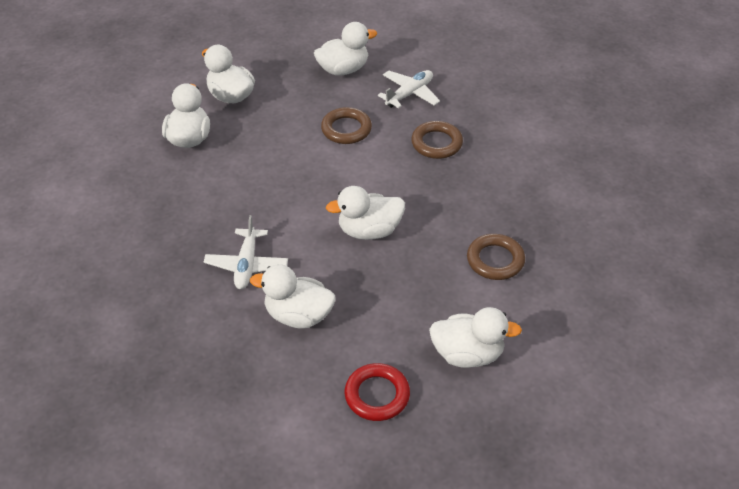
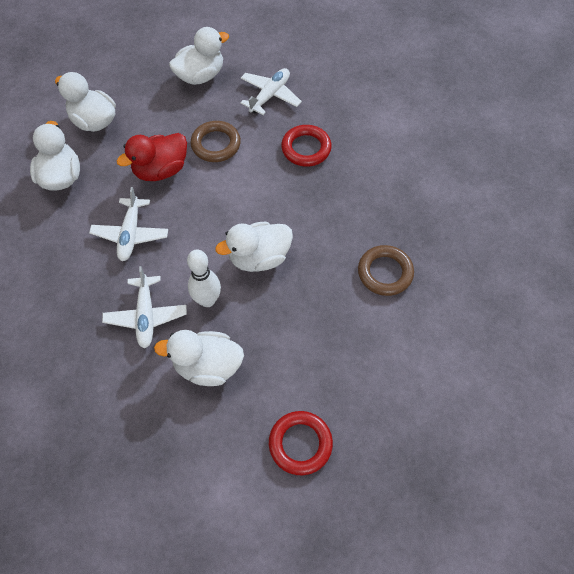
camera: 10 degrees left, 15 degrees up
brown ring [411,121,463,159] -> red ring [281,125,332,167]
white duck [429,307,522,368] -> none
none -> white plane [89,187,168,261]
none -> red duck [117,133,187,181]
none -> white bowling pin [187,250,221,307]

